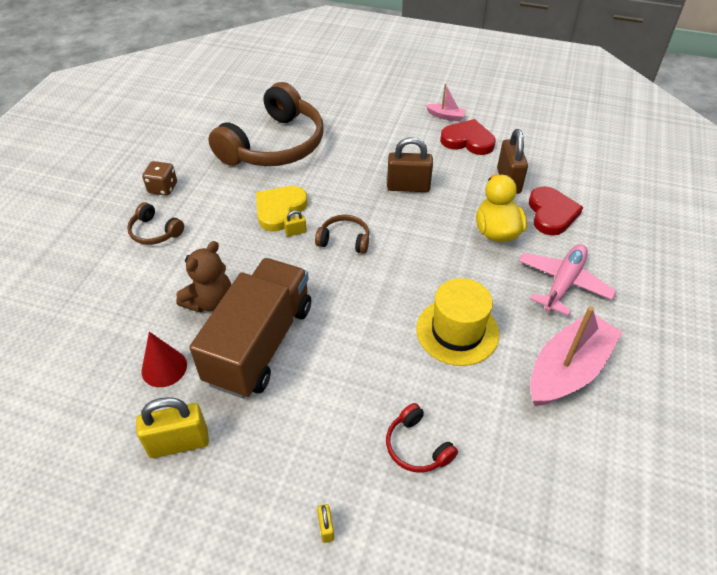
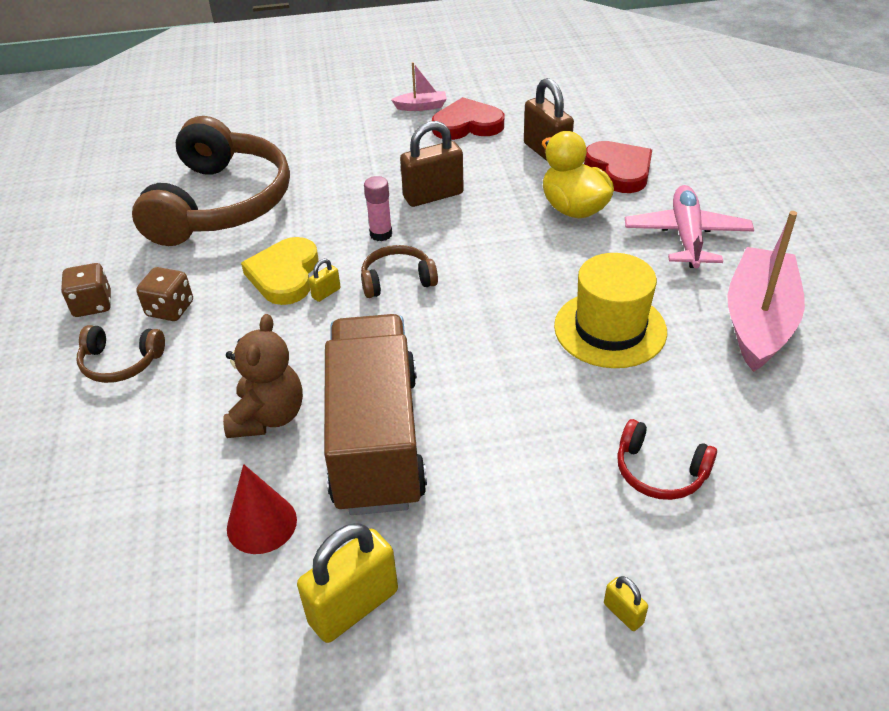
camera: 25 degrees left, 5 degrees down
none -> brown dice [136,267,193,321]
none -> pink glue stick [364,176,392,241]

